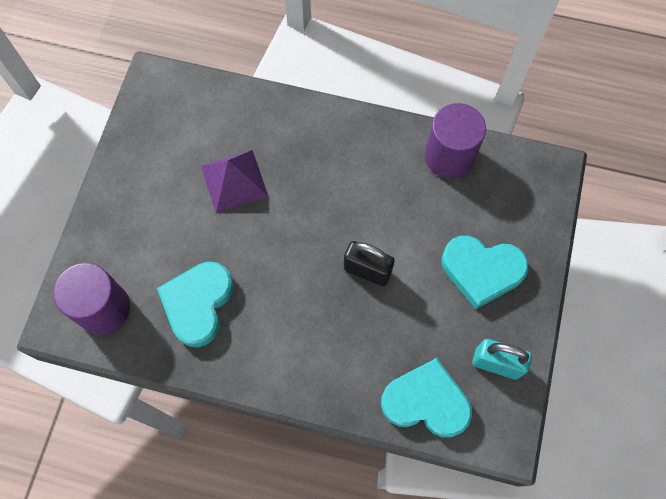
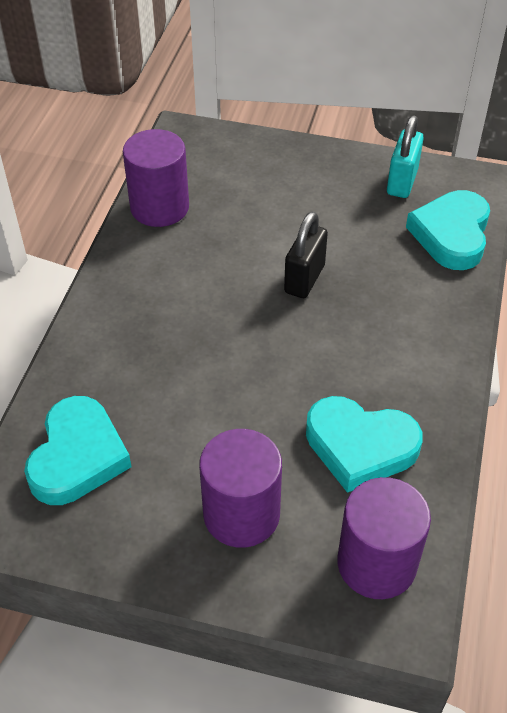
camera: 90 degrees left, 20 degrees down
purple pyramid [201,150,269,213] -> none
turquoise heart [442,236,529,309] -> turquoise heart moved to [24,396,132,505]
none -> purple cylinder [199,429,282,548]

